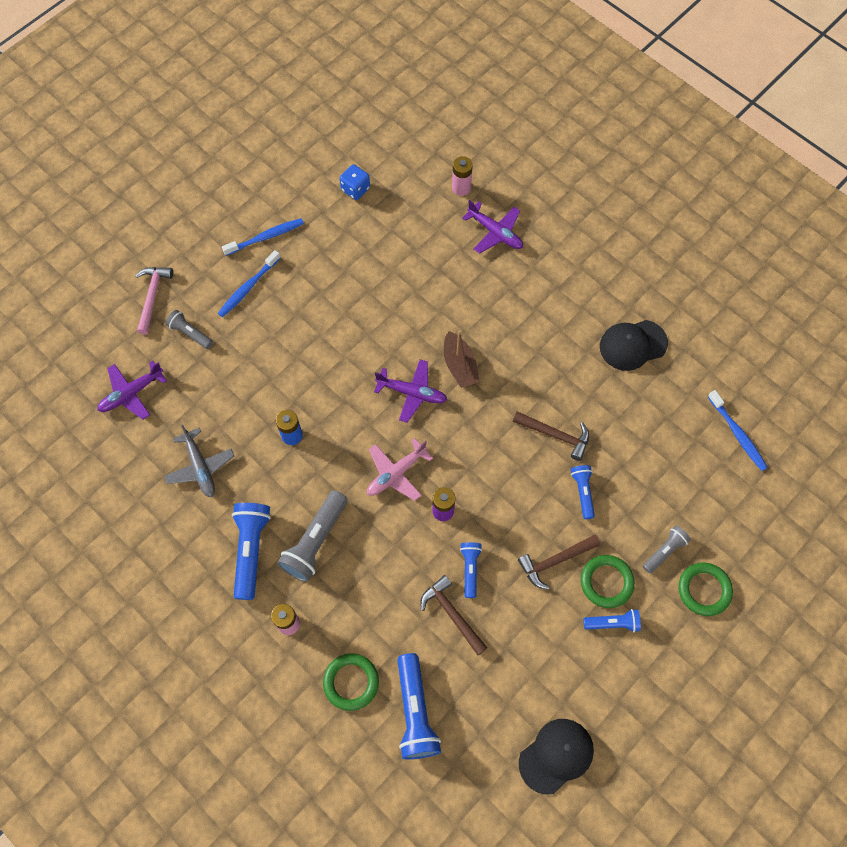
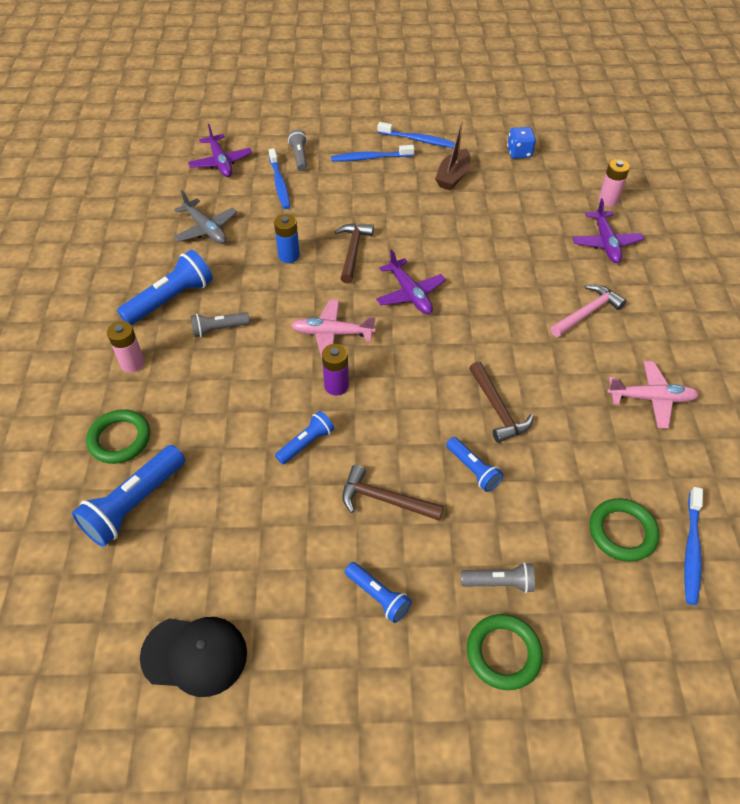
camera: 45 degrees right, 15 degrees down
purple plane [97,361,167,420] -> purple plane turned 120 degrees counterclockwise [188,124,252,177]
pink hammer [135,267,173,335] -> pink hammer moved to [551,285,626,337]
grey plane [164,425,234,497] -> grey plane turned 60 degrees counterclockwise [173,191,237,244]
grey flashlight [277,490,348,582] -> grey flashlight [191,312,250,337], size x0.57
brown hammer [420,575,488,655] -> brown hammer moved to [335,223,374,284]
brown boat [444,330,480,388] -> brown boat moved to [435,120,471,190]
blue flashlight [571,465,595,519] -> blue flashlight turned 105 degrees clockwise [446,437,503,492]
green ring [581,555,635,608] -> green ring moved to [590,498,659,562]
black cap [600,320,668,371] -> pink plane [607,361,699,429]
none -> blue toothbrush [269,148,290,209]

